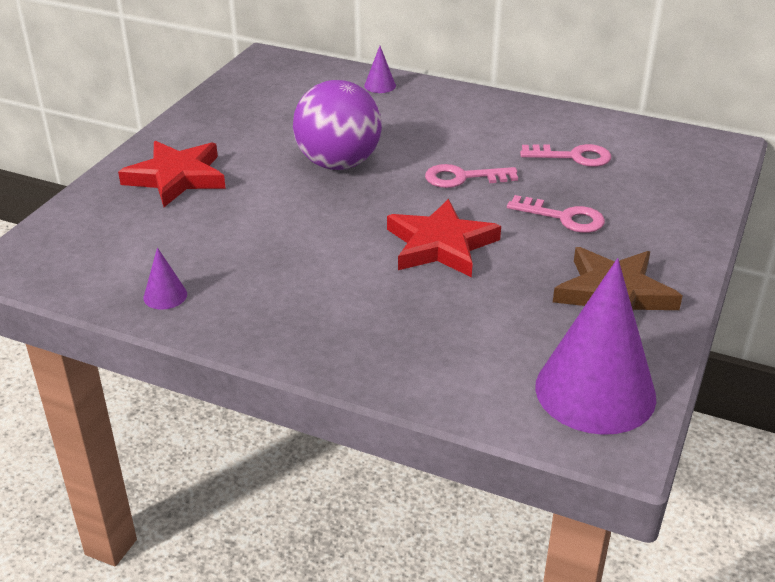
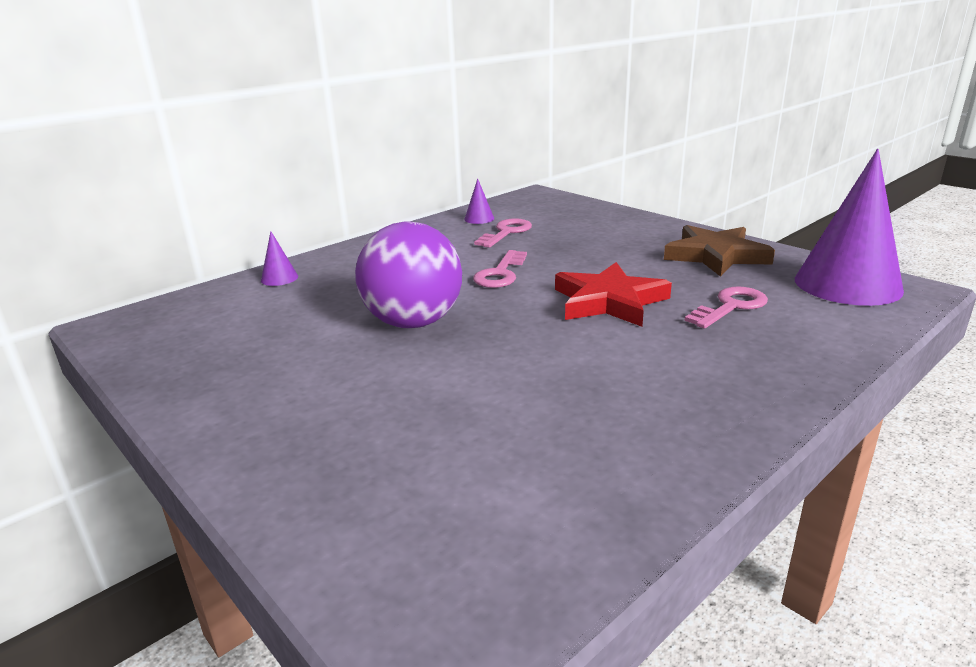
camera: 65 degrees left, 10 degrees down
red star [118,141,226,207] -> none
purple cone [144,247,187,310] -> purple cone moved to [464,178,494,224]
pink key [507,195,605,233] -> pink key moved to [684,286,768,328]

